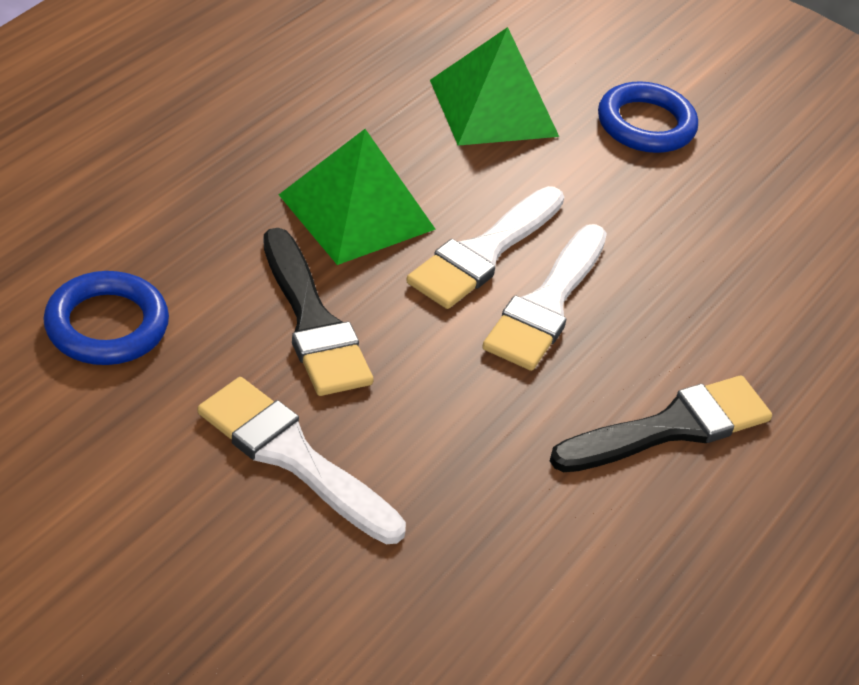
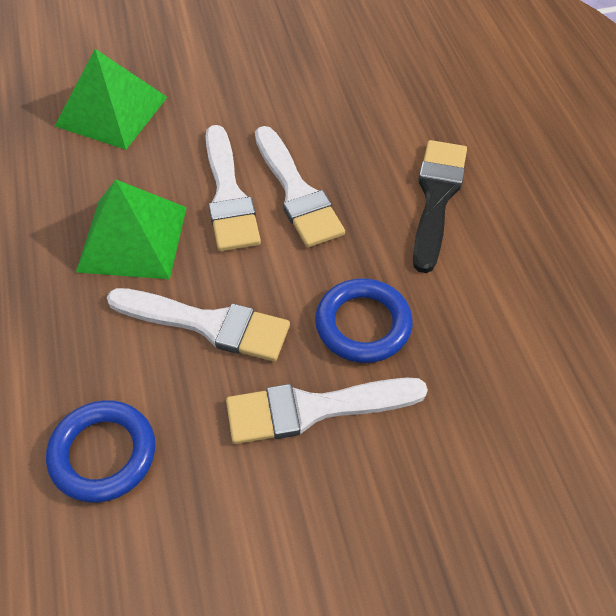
camera: 45 degrees left, 10 degrees up
black brush [263,228,374,396] -> white brush [107,288,290,362]
blue ring [598,81,698,153] -> blue ring moved to [315,278,413,363]

